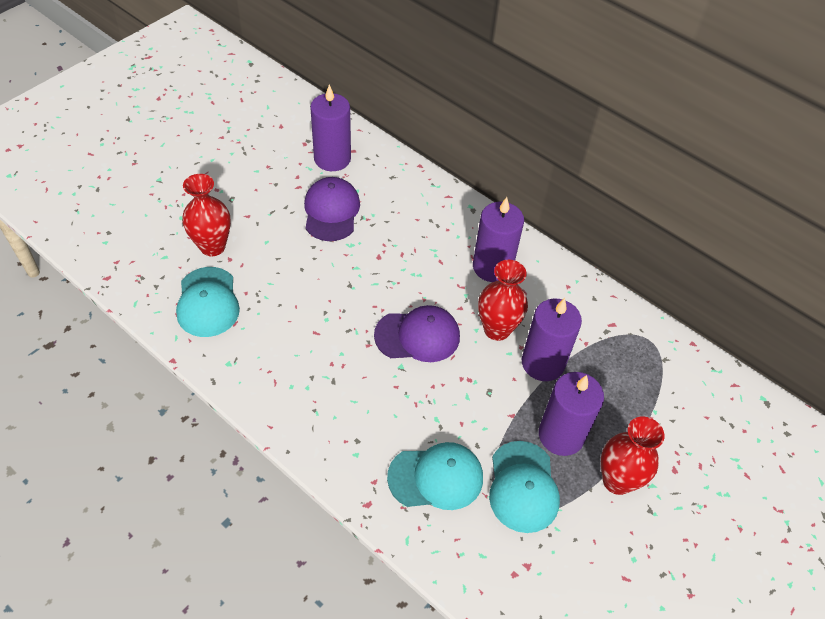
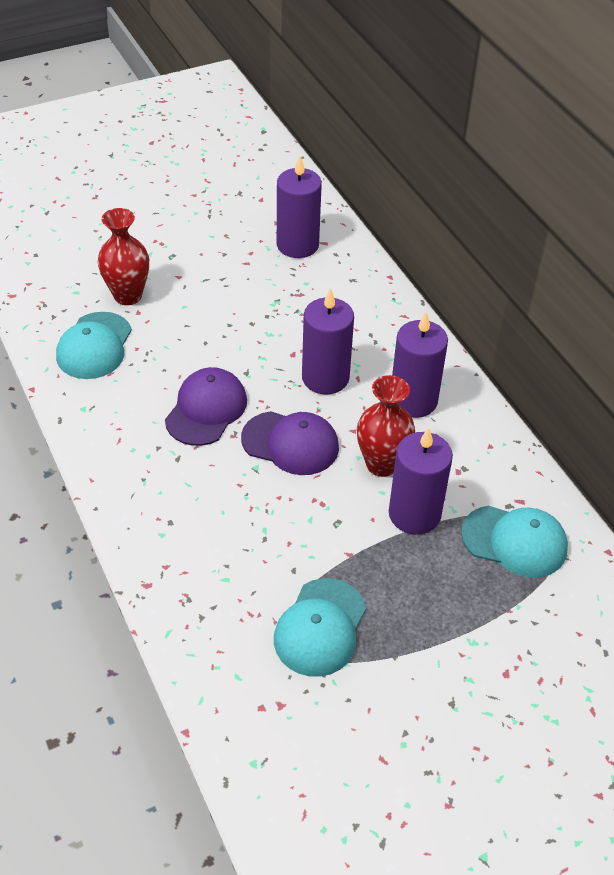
camera: 25 degrees right, 5 degrees down
purple cap [304,177,360,241] -> purple cap moved to [165,367,247,446]
turquoise cap [387,442,483,510] -> turquoise cap moved to [461,506,568,578]
purple candle [539,372,604,456] -> purple candle moved to [302,288,354,394]
red vase [601,416,665,495] -> none

